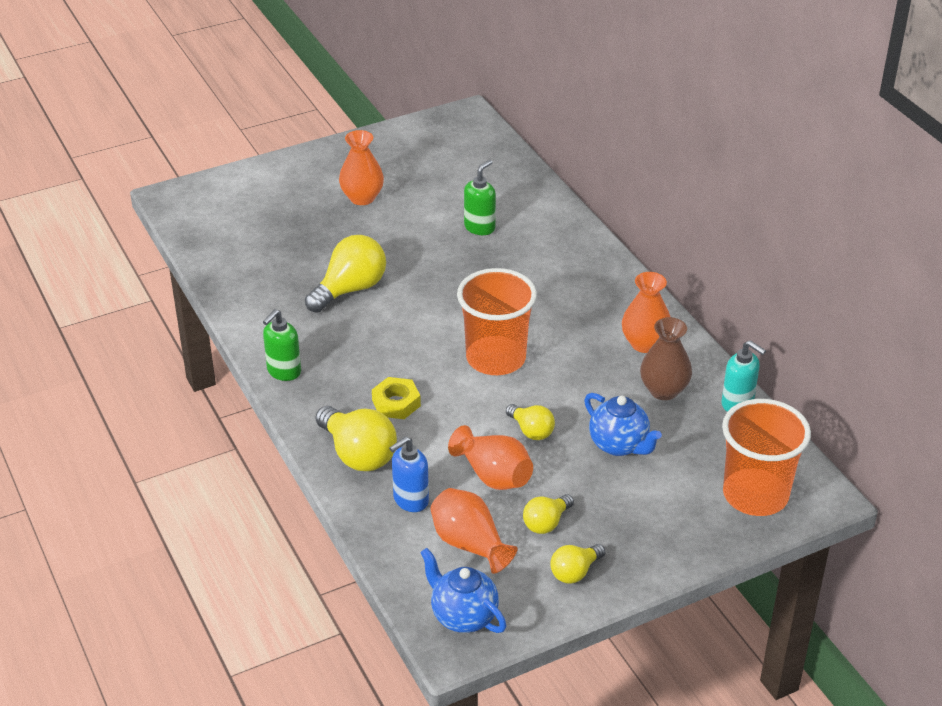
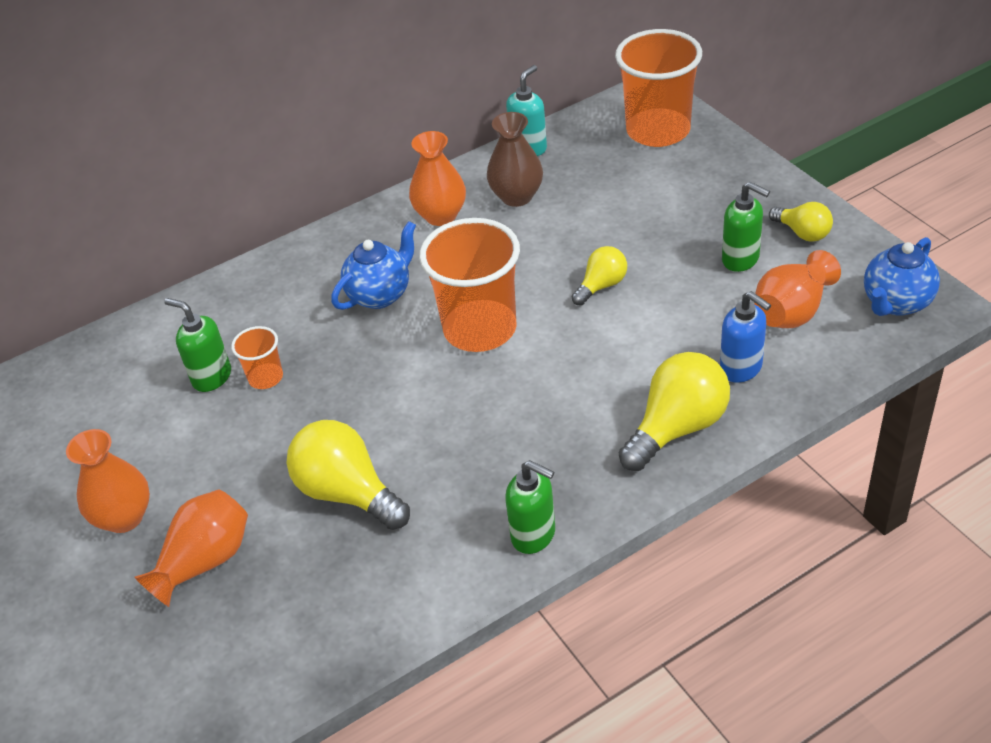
camera: 90 degrees left, 5 degrees up
yellow nut [372,377,421,419] -> none
orange vase [448,425,533,490] -> orange vase moved to [134,489,248,607]
yellow light bulb [523,494,574,534] -> green soap dispenser [722,182,770,272]
blue teapot [584,393,662,456] -> blue teapot moved to [331,221,416,310]
none -> orange cup [231,326,283,389]

